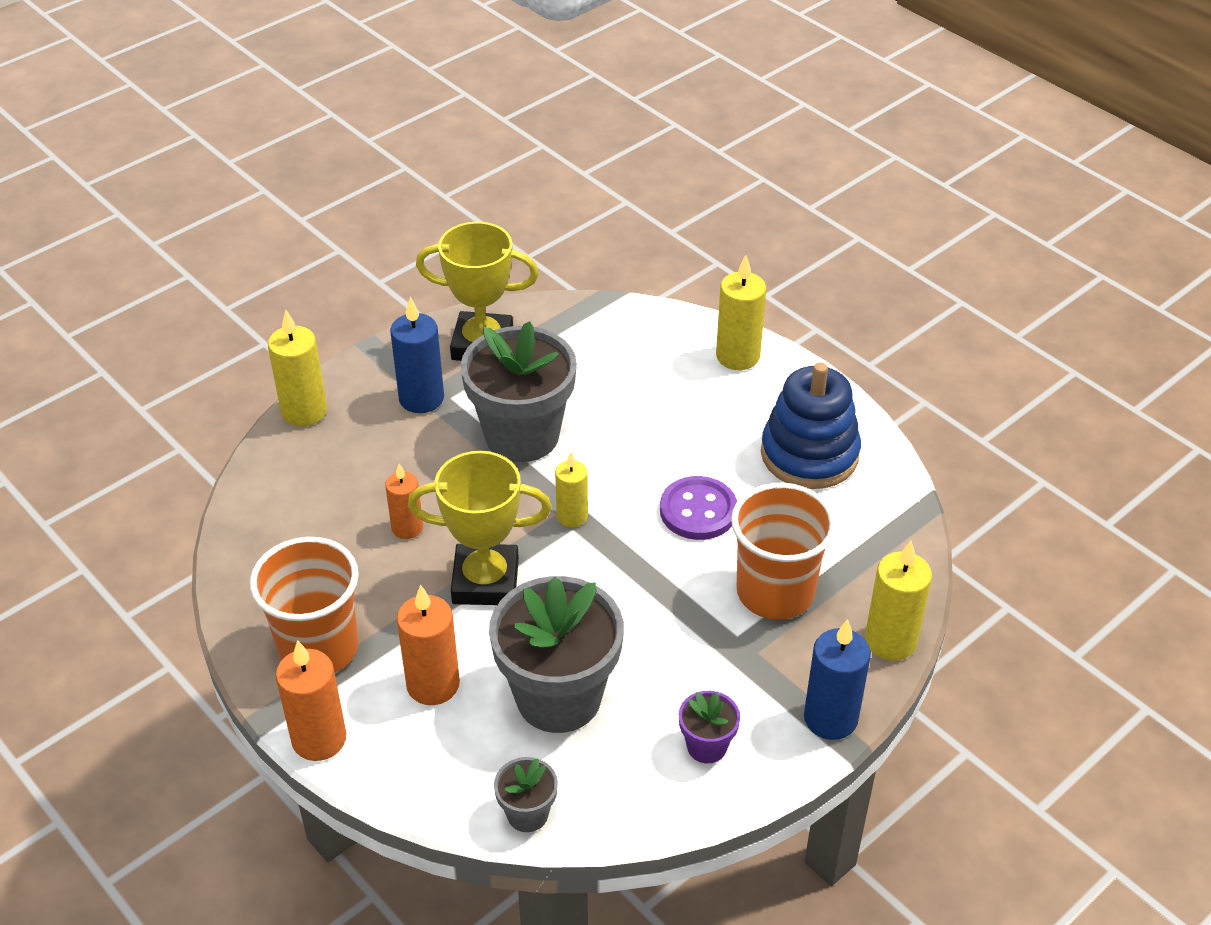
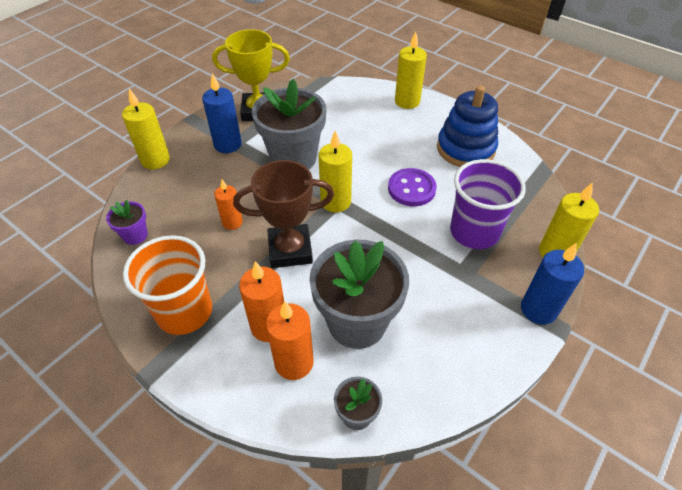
camera: 10 degrees left, 5 degrees up
orange candle [276,640,346,761] -> orange candle moved to [266,301,314,380]
yellow trophy [408,451,552,605] -> brown trophy [233,160,334,268]
yellow candle [555,453,588,527] -> yellow candle [319,131,352,213], size x1.54
purple flower pot [679,691,740,763] -> purple flower pot moved to [106,200,148,245]
orange cup [731,483,836,620] -> purple cup [450,159,526,249]

